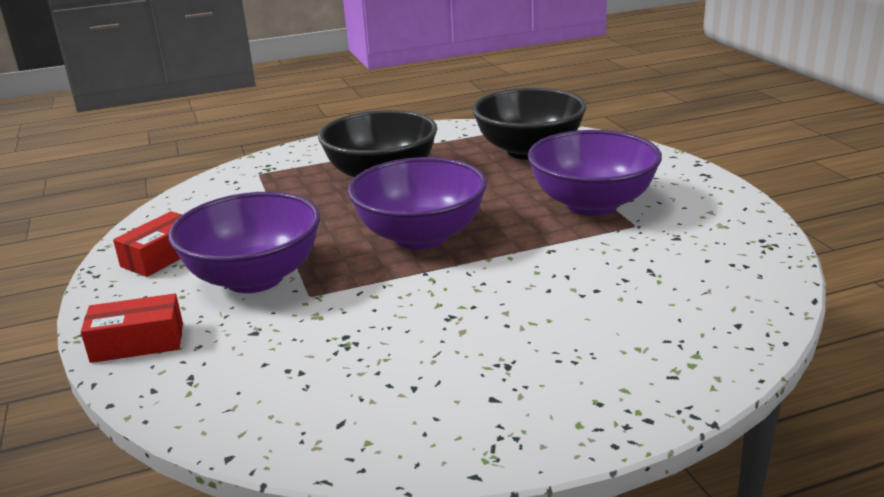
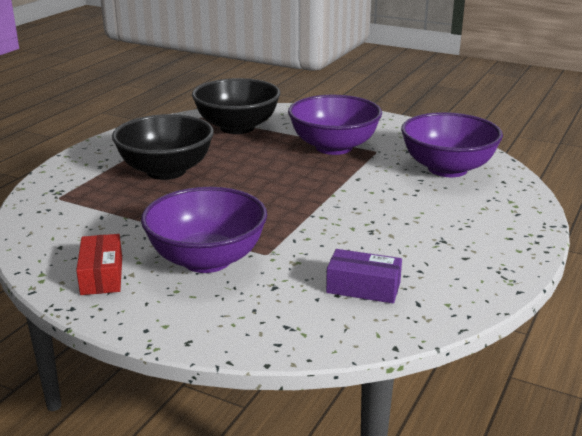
camera: 45 degrees left, 0 degrees up
red box [81,294,183,363] -> none
purple bowl [348,157,487,250] -> purple bowl moved to [401,112,503,177]
none -> purple box [326,249,402,303]

